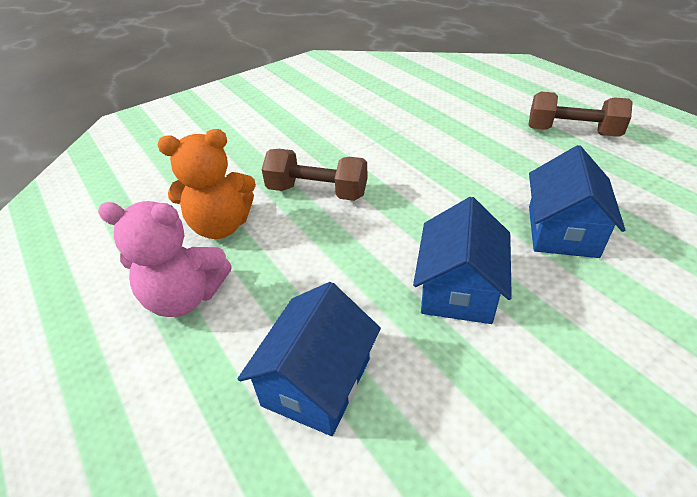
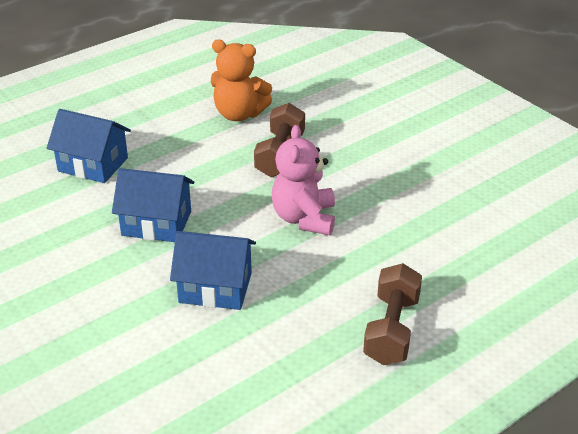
camera: 85 degrees right, 5 degrees down
pink teddy bear [98,201,232,317] -> pink teddy bear moved to [271,125,335,235]
orange teddy bear [158,129,256,239] -> orange teddy bear turned 60 degrees counterclockwise [211,39,272,121]

